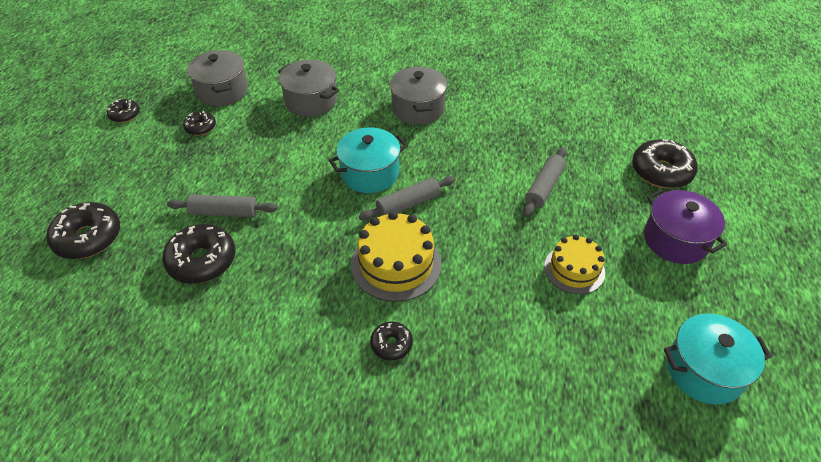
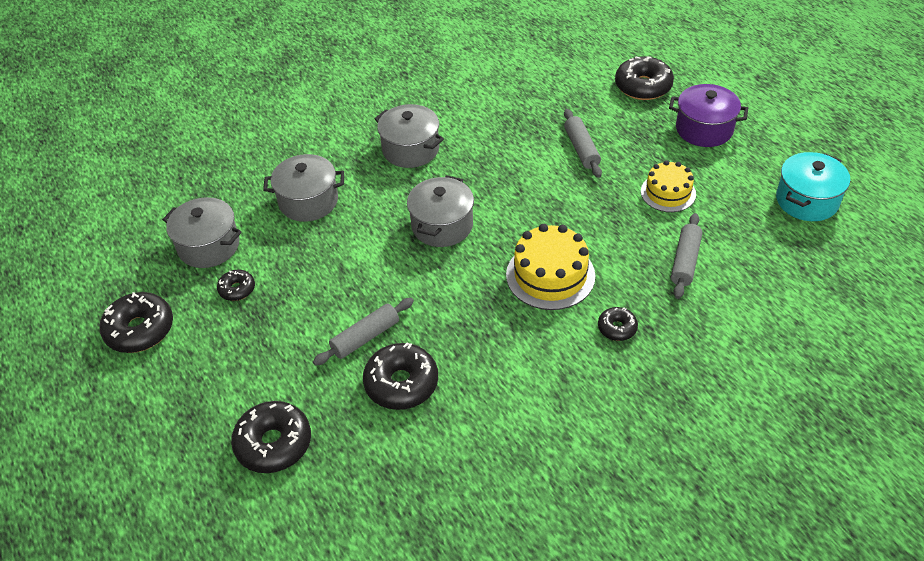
camera: 40 degrees left, 0 degrees up
black donut [107,99,140,123] -> black donut [99,292,173,353], size x1.83
turquoise pot [329,128,408,193] -> grey pot [407,175,474,247]
grey rolling pin [359,176,456,220] -> grey rolling pin moved to [671,213,702,299]

